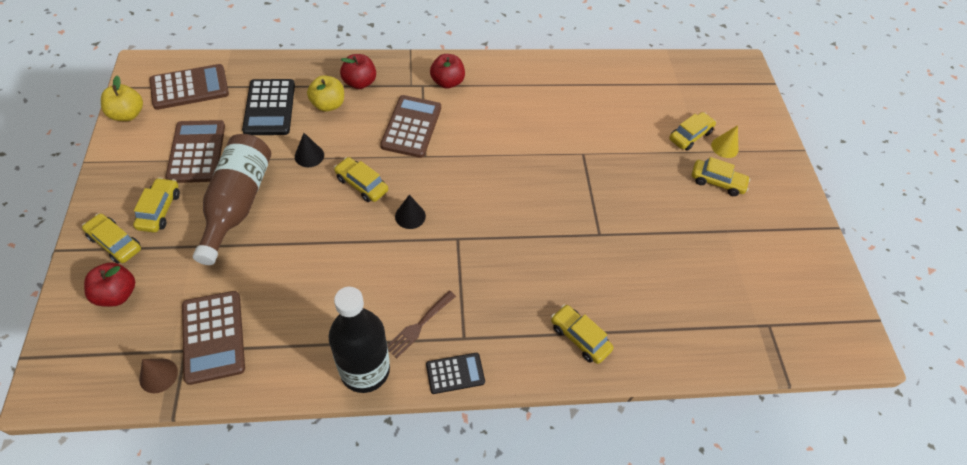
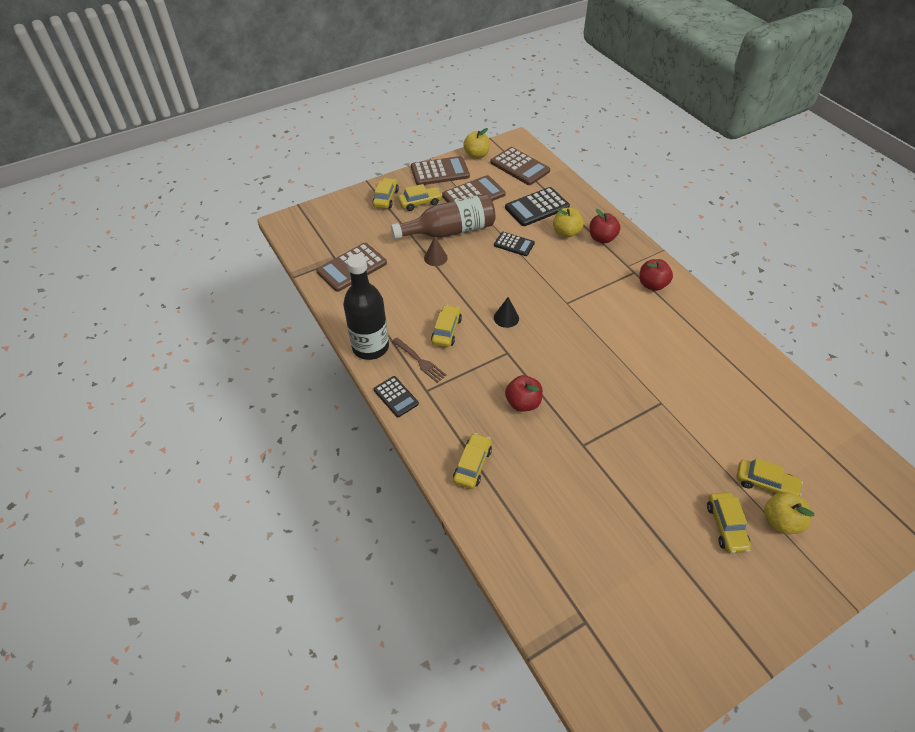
camera: 70 degrees right, 5 degrees down
red apple [84,262,135,307] -> red apple moved to [505,375,543,412]
brown cone [139,359,178,393] -> brown cone moved to [424,237,448,266]
black cone [295,133,324,167] -> black calculator [494,232,535,256]
yellow car [334,157,388,202] -> yellow car moved to [431,305,462,347]
brown calculator [380,95,441,158] -> brown calculator moved to [411,156,470,185]
brown fork [387,291,456,358] -> brown fork turned 150 degrees counterclockwise [392,337,447,383]
yellow cone [711,125,739,158] -> yellow apple [764,492,815,534]

